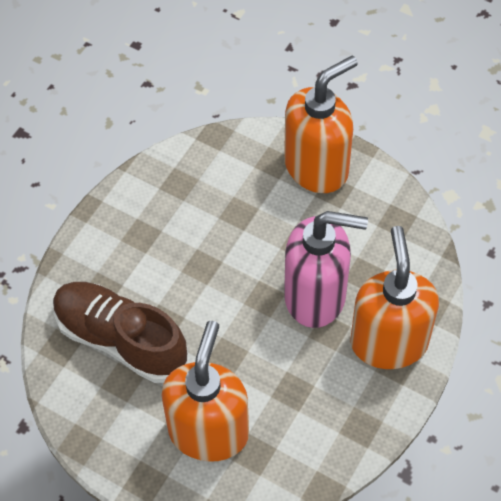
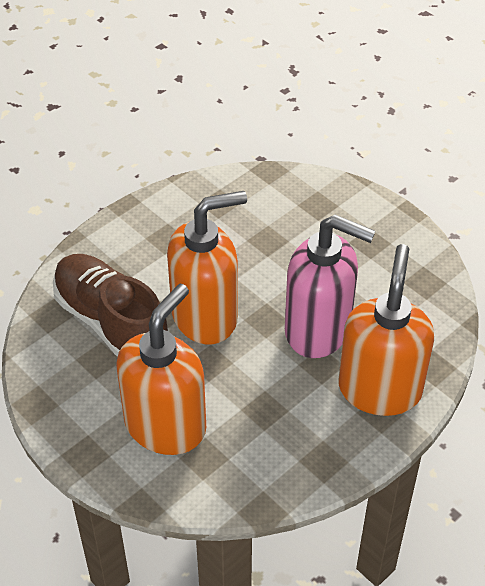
camera: 15 degrees right, 10 degrees down
orange soap dispenser [284,56,358,193] -> orange soap dispenser moved to [167,191,247,344]

